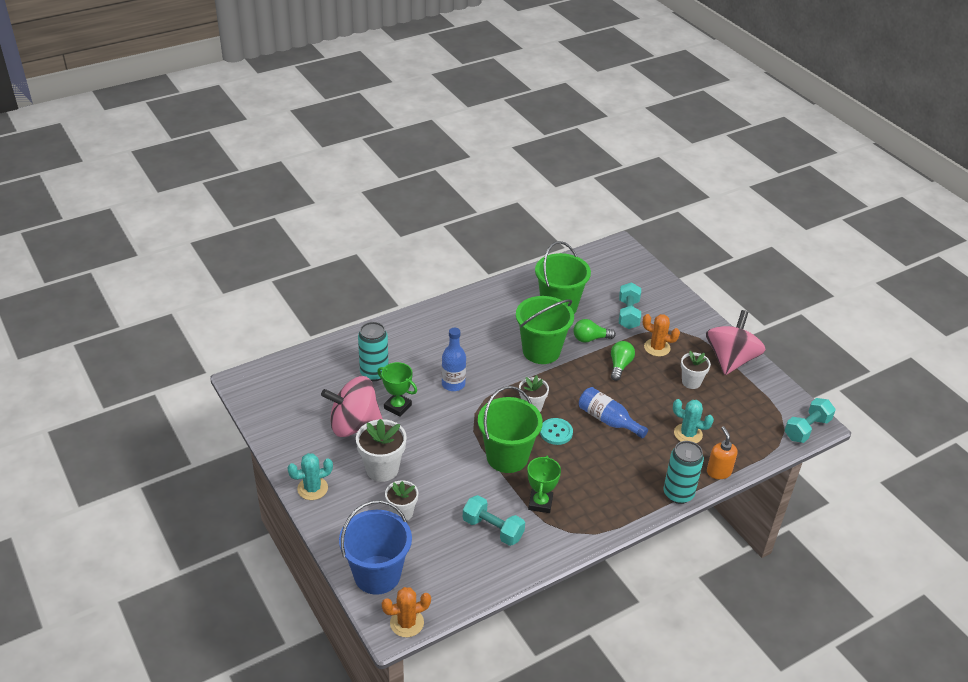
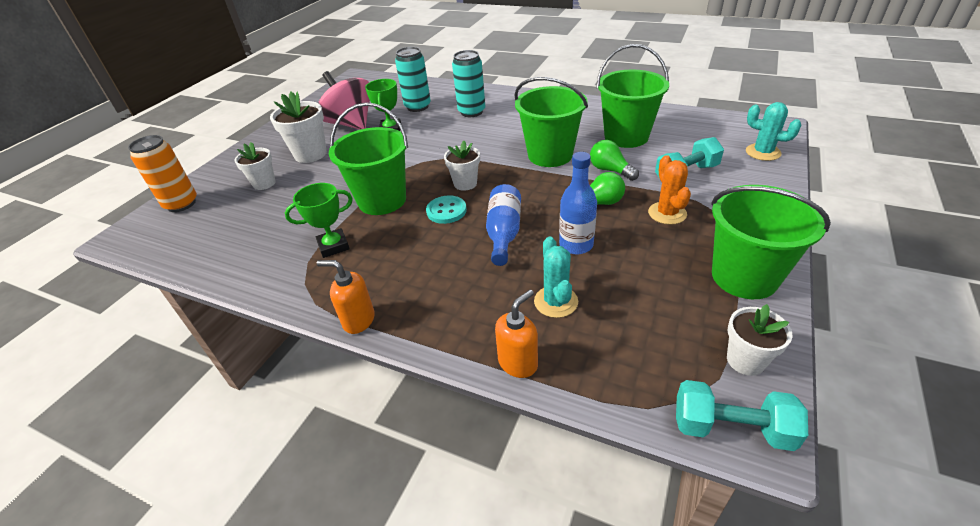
camera: 60 degrees right, 0 degrees up
turquoise cactus [288,453,333,500] -> turquoise cactus moved to [746,102,801,161]
blue bucket [339,500,412,595] -> orange can [128,135,197,212]
orange cactus [382,587,431,637] -> none
blue bottle [442,327,466,391] -> blue bottle moved to [559,152,597,254]
turquoise dumbbell [463,495,525,546] -> none
turquoise can [664,441,704,504] -> turquoise can moved to [452,50,485,117]
white flower pot [681,351,711,389] -> white flower pot moved to [727,304,792,376]
pink spinning top [706,310,766,375] -> green bucket [711,185,831,299]
none -> orange soap dispenser [317,260,375,334]

